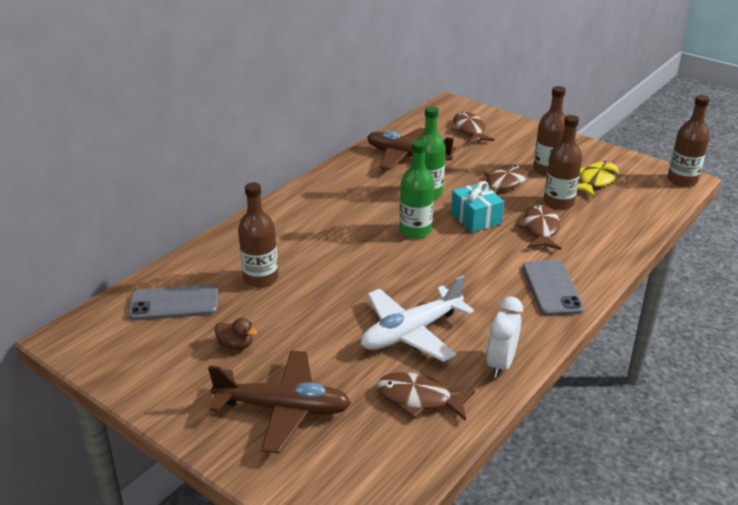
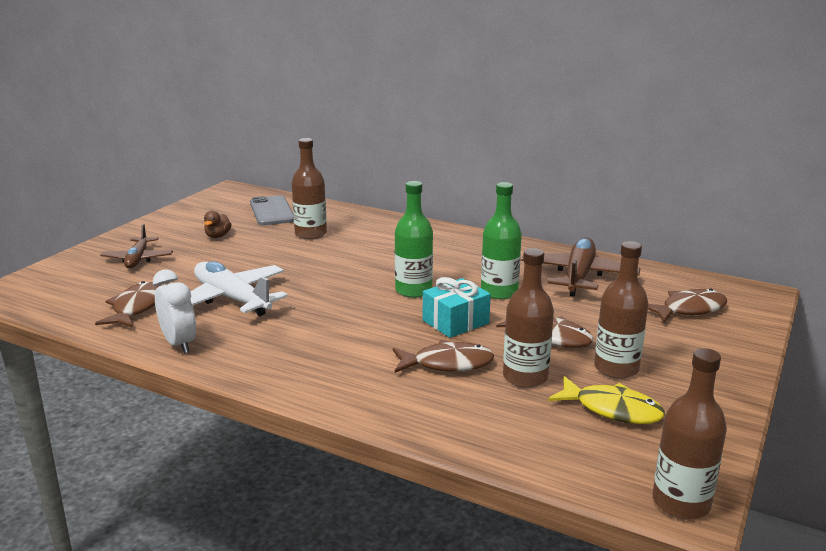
camera: 80 degrees right, 10 degrees down
brown plane [208,351,351,453] -> brown plane [100,224,173,268], size x0.62
white clock [486,296,523,378] -> white clock turned 45 degrees clockwise [153,269,196,354]
grey phone [522,260,584,316] -> none

